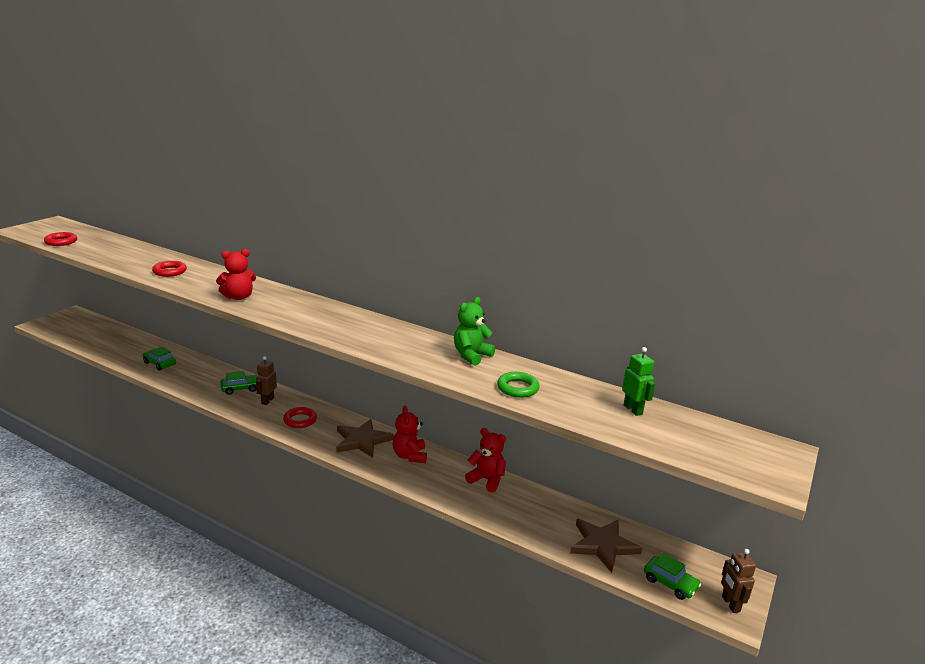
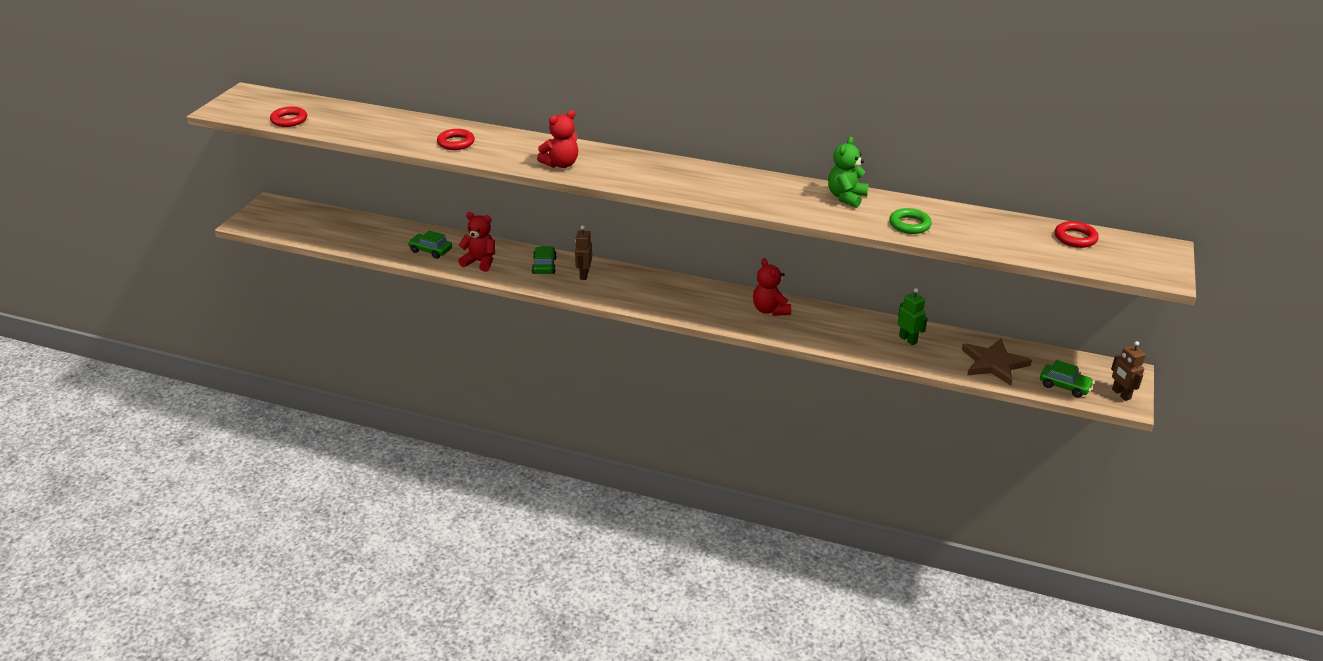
camera: 10 degrees left, 10 degrees up
green car [220,371,257,395] -> green car turned 60 degrees counterclockwise [532,246,557,274]
red ring [283,407,317,428] -> red ring moved to [1055,221,1099,248]
brown star [336,419,394,458] -> none
red teddy bear [465,428,506,493] -> red teddy bear moved to [458,212,495,272]
green robot [622,347,655,416] -> green robot moved to [898,288,928,345]

